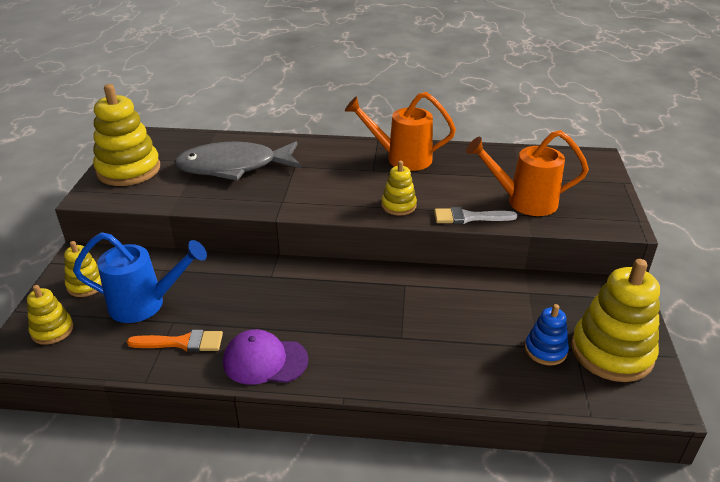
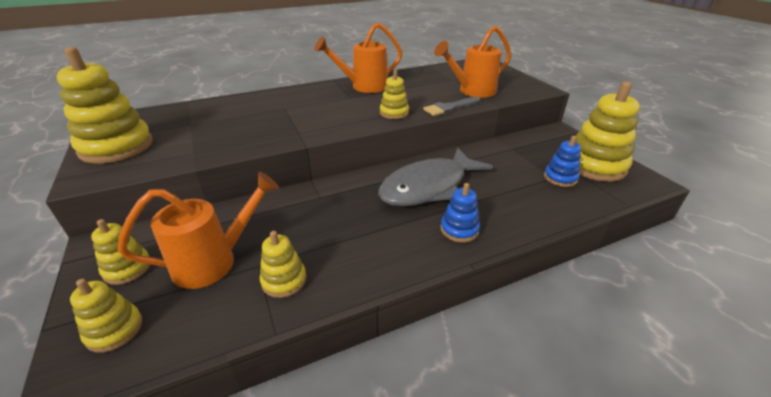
camera: 30 degrees left, 0 degrees up
blue watering can [73,232,207,323] -> orange watering can [118,172,279,289]
orange brush [127,330,223,352] -> yellow stacking toy [260,231,307,298]
grey fish [174,141,301,181] -> grey fish moved to [378,147,493,206]
purple cap [223,329,308,385] -> none
white brush [434,207,517,224] -> grey brush [423,97,480,116]
none -> blue stacking toy [440,183,480,242]

